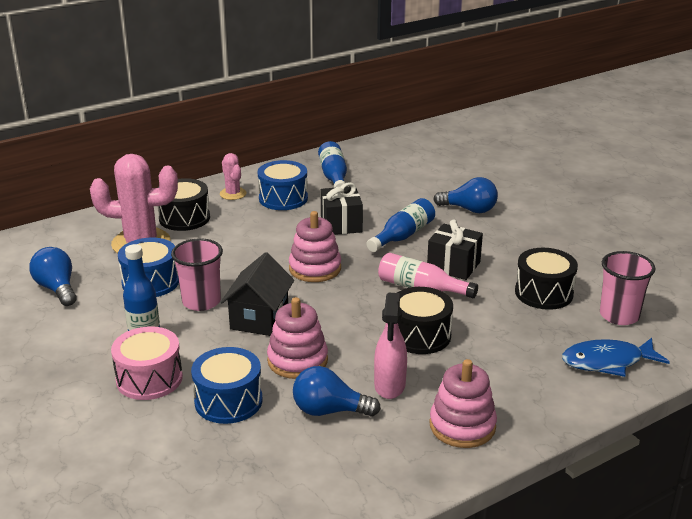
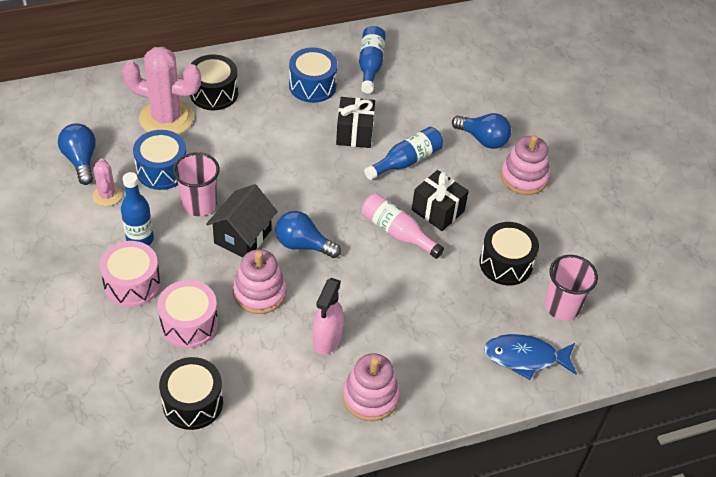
camera: 10 degrees right, 20 degrees up
blue drum [191,347,263,424] -> pink drum [157,280,218,348]
pink cactus [220,153,246,200] -> pink cactus moved to [93,158,122,206]
pink stacking toy [289,211,341,282] -> pink stacking toy moved to [501,135,550,195]
blue light bulb [293,366,381,417] -> blue light bulb moved to [275,211,341,258]
black drum [397,287,453,354] -> black drum moved to [159,357,223,430]

